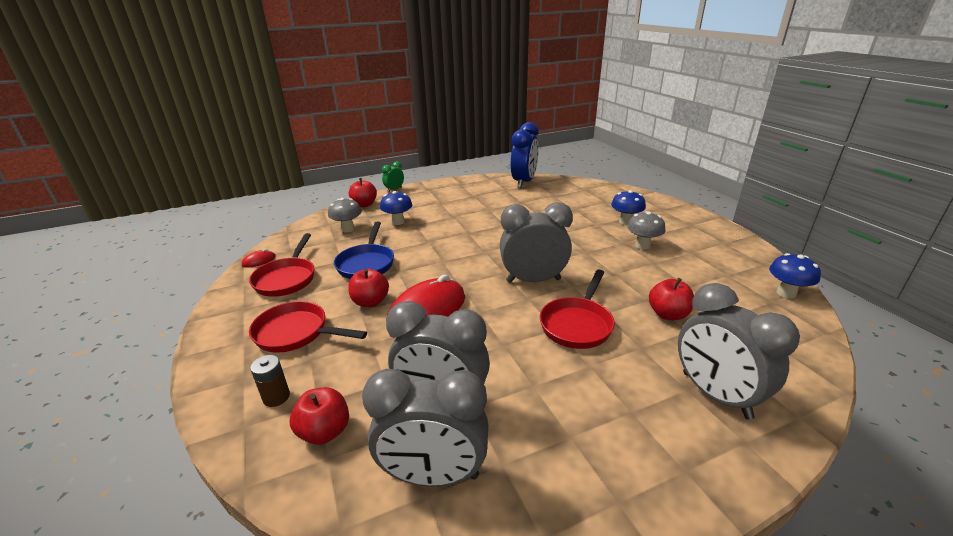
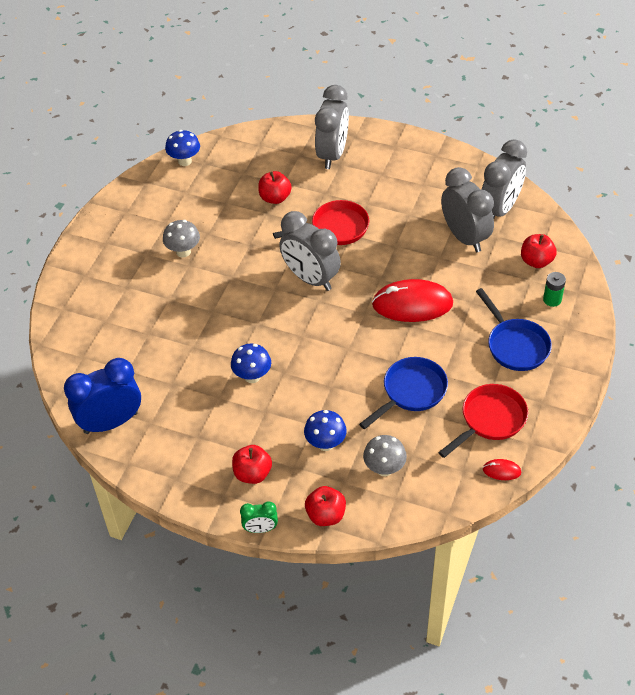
camera: 135 degrees left, 20 degrees up
red pan [249,301,367,353] -> blue pan [476,288,552,371]
brown battery [250,355,290,407] -> green battery [543,272,566,307]
red apple [348,269,389,307] -> red apple moved to [232,445,272,484]
grey clock [362,369,488,487] -> grey clock turned 75 degrees clockwise [481,139,527,218]
blue mushroom [611,190,646,225] -> blue mushroom moved to [231,344,271,383]

